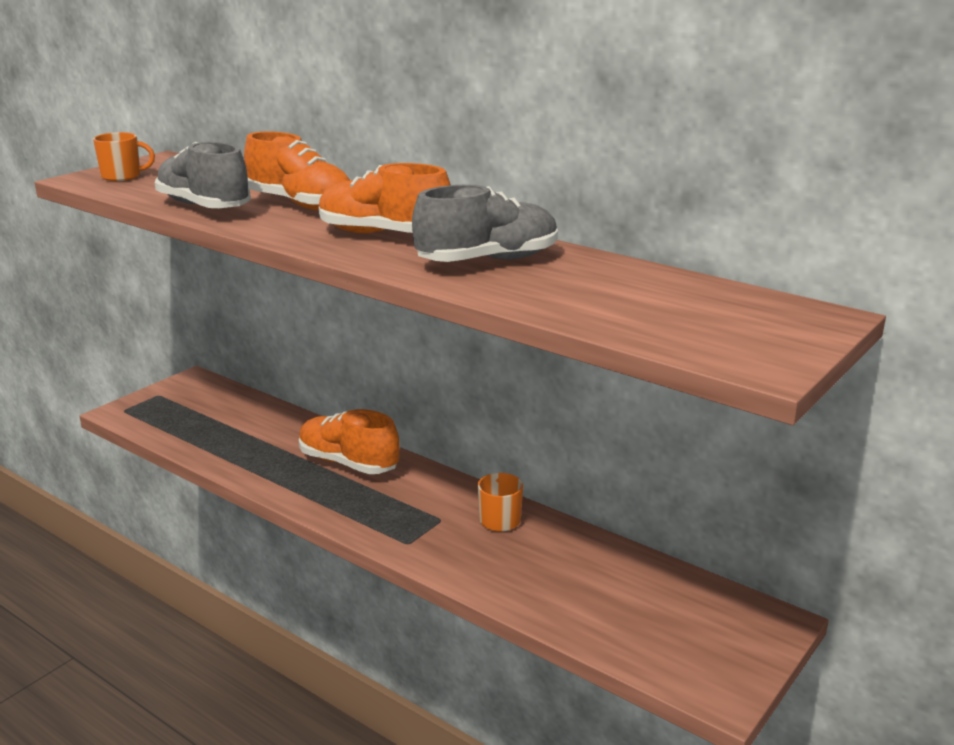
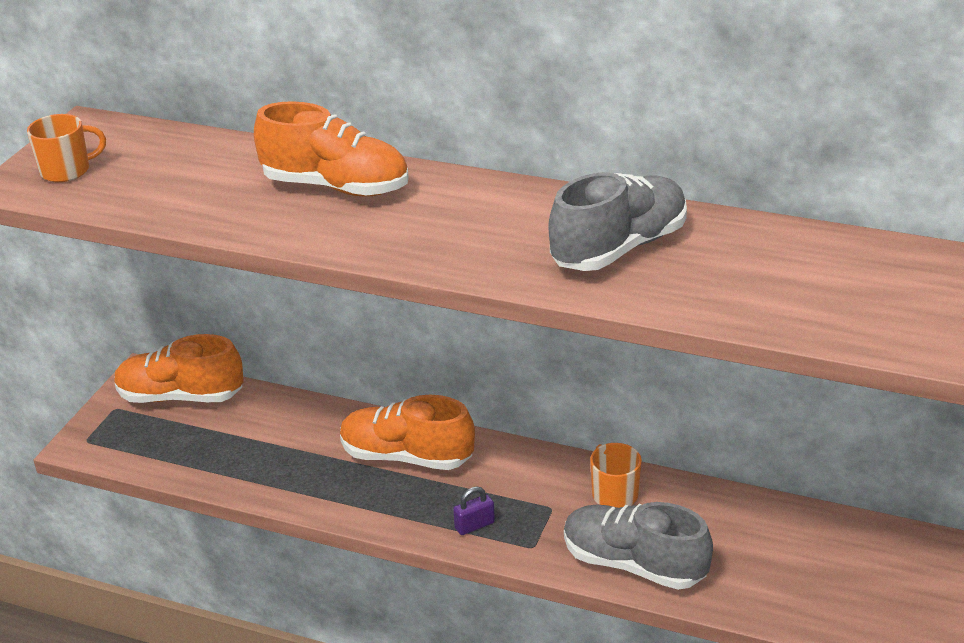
camera: 15 degrees left, 10 degrees up
grey shoe [155,142,251,208] -> grey shoe moved to [564,502,713,590]
orange shoe [319,163,451,234] -> orange shoe moved to [114,334,243,403]
none -> purple padlock [453,487,495,535]

